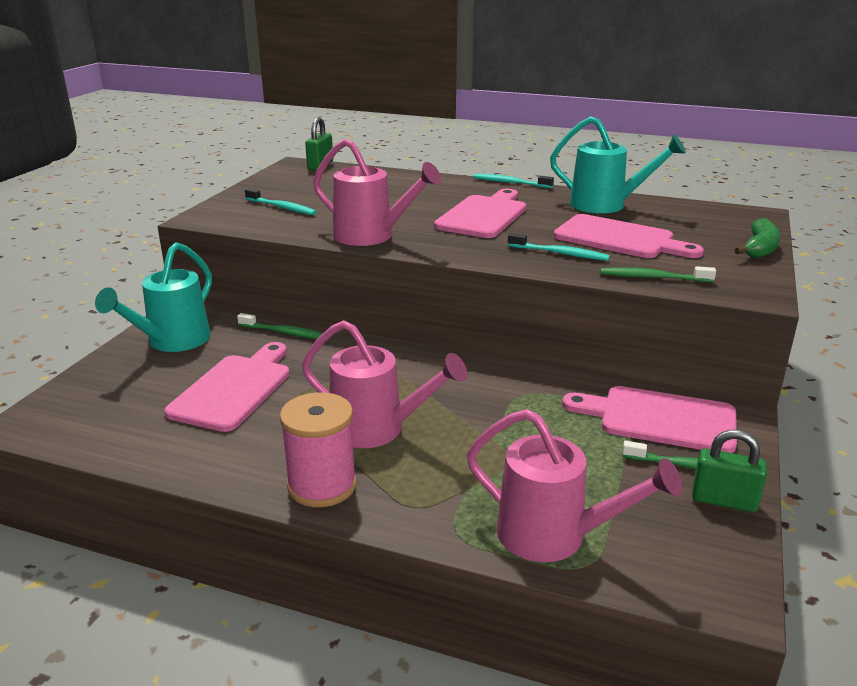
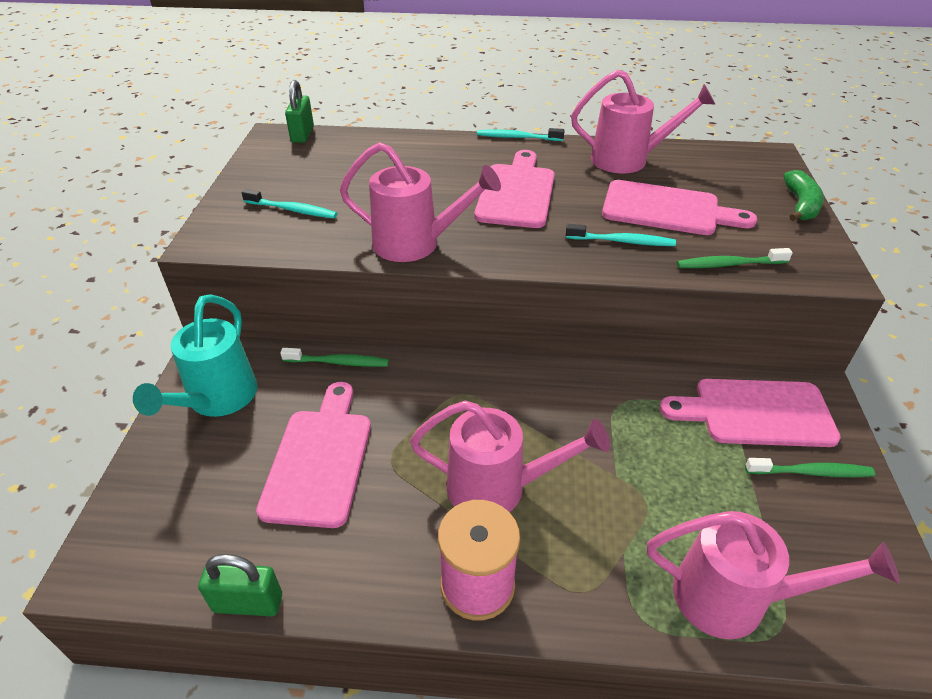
camera: 15 degrees left, 15 degrees up
turquoise watering can [550,116,686,213] -> pink watering can [571,70,716,174]
green padlock [692,430,767,512] -> green padlock moved to [198,554,282,616]

